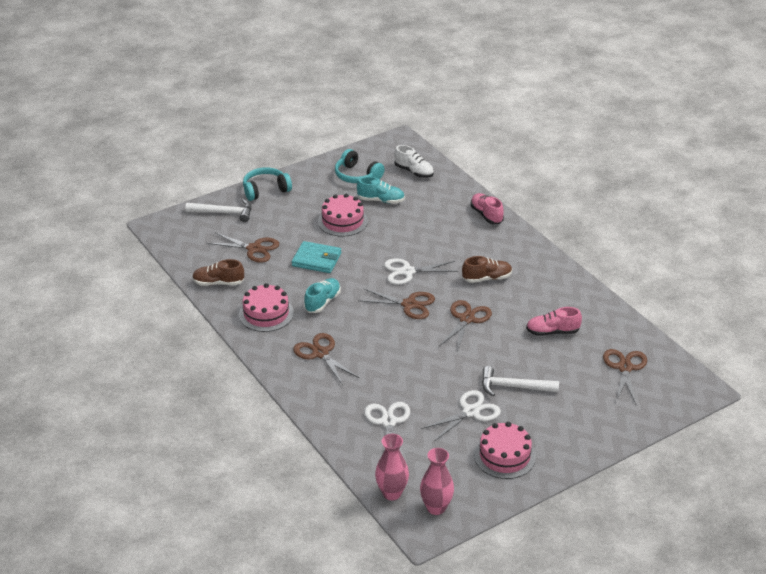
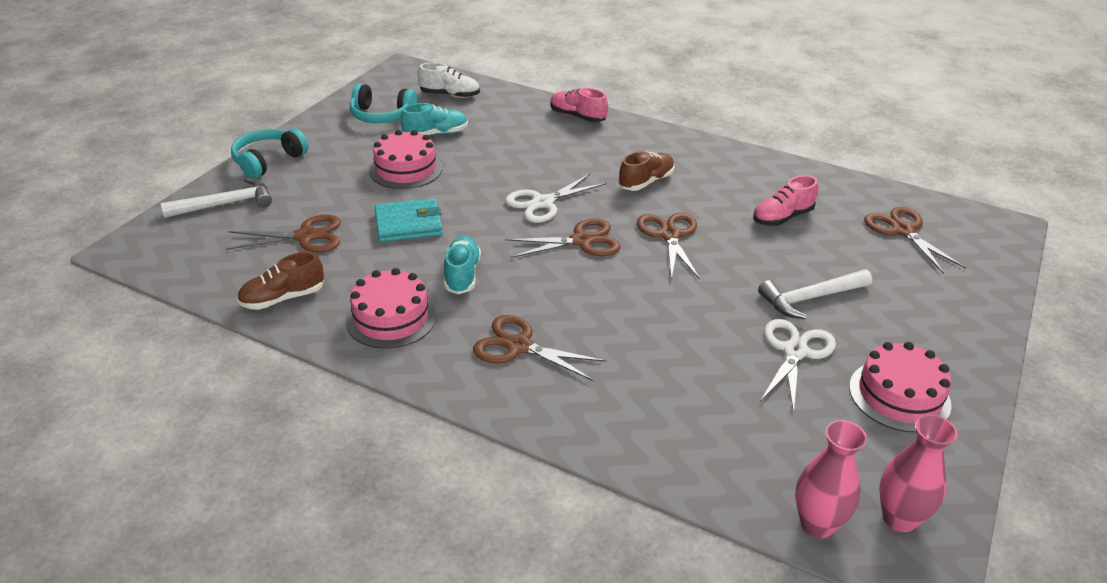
camera: 30 degrees left, 0 degrees up
white scissors [364,402,410,458] -> none

